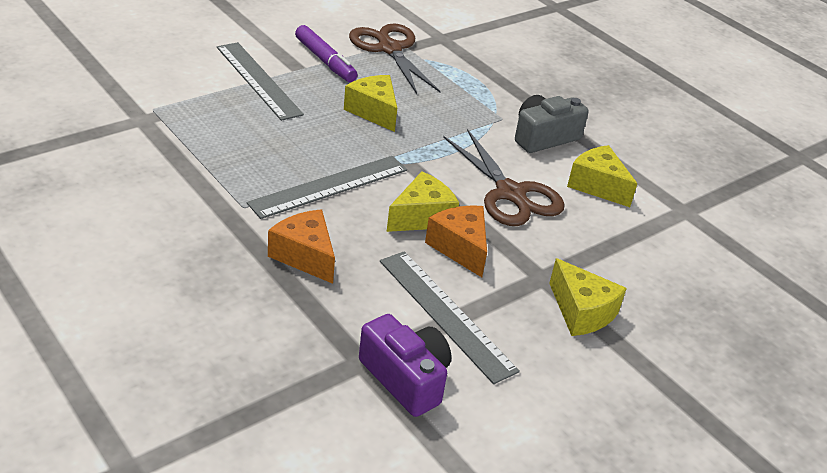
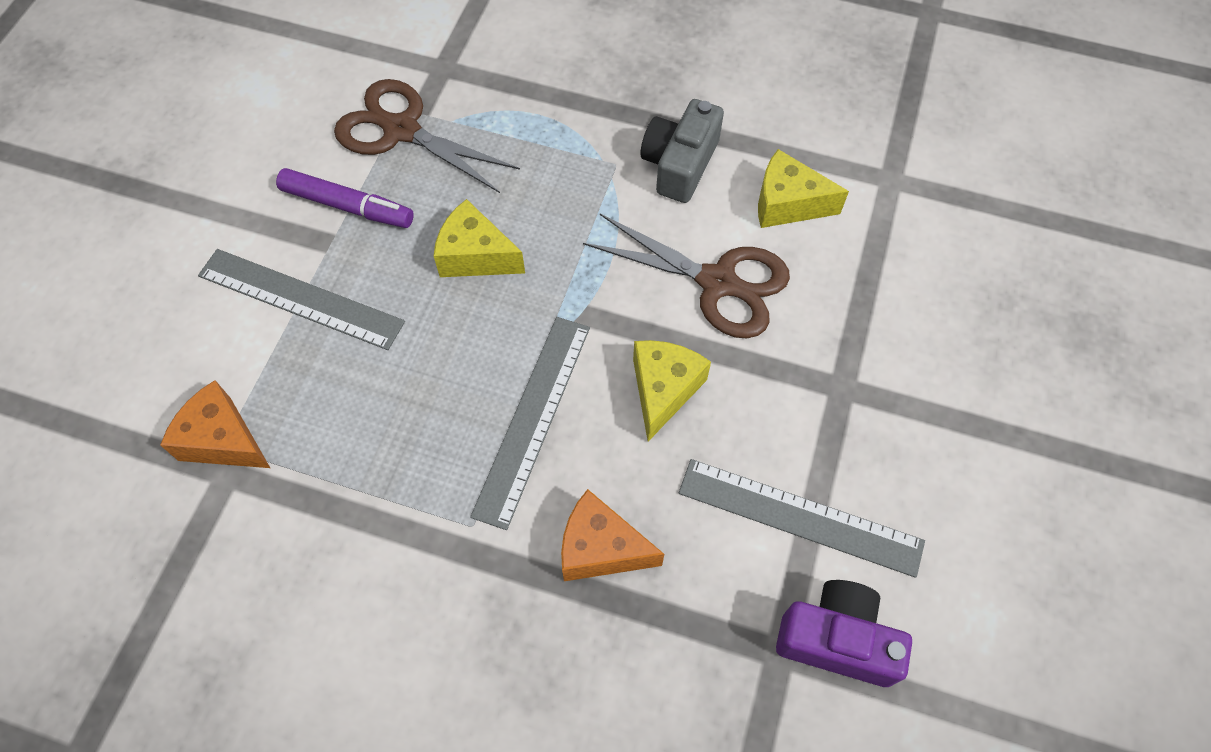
camera: 30 degrees left, 25 degrees up
orange cheese [425,205,487,277] -> orange cheese moved to [160,380,270,468]
yellow cheese [549,258,627,336] -> none

